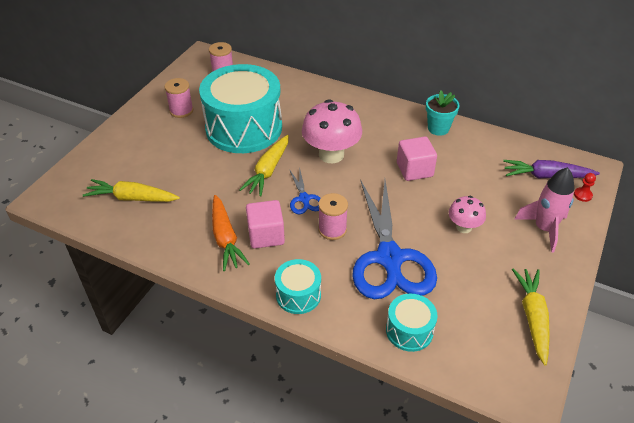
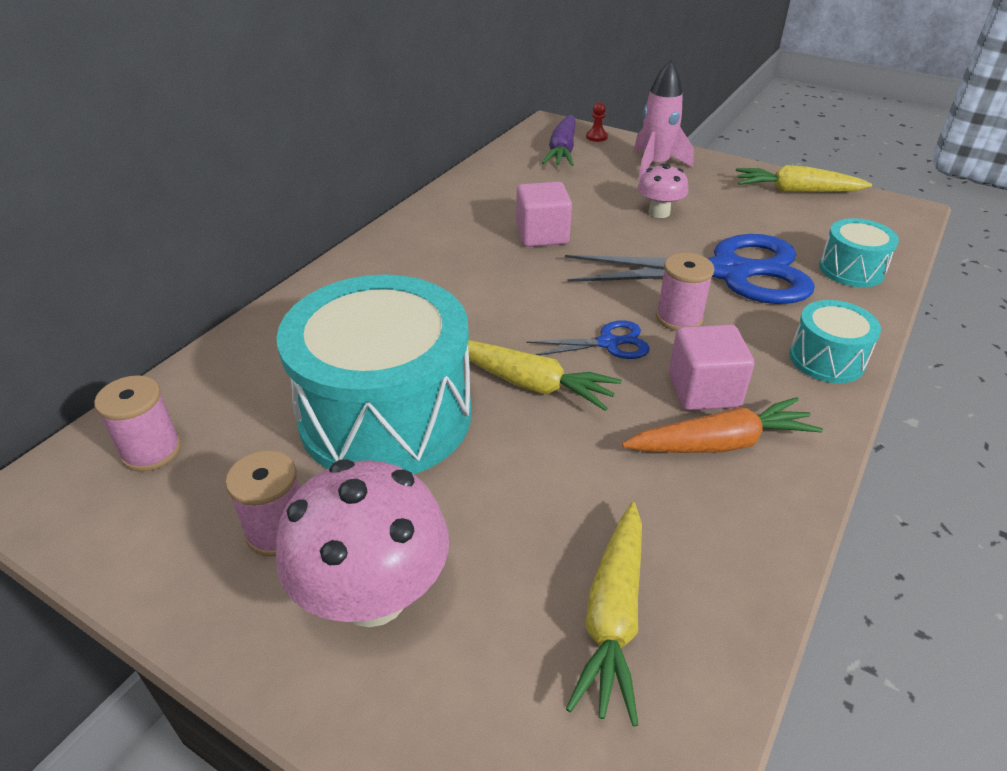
camera: 85 degrees left, 5 degrees down
pink mushroom [302,99,362,163] -> pink mushroom moved to [276,459,449,627]
turquoise flower pot [426,91,460,136] -> none

